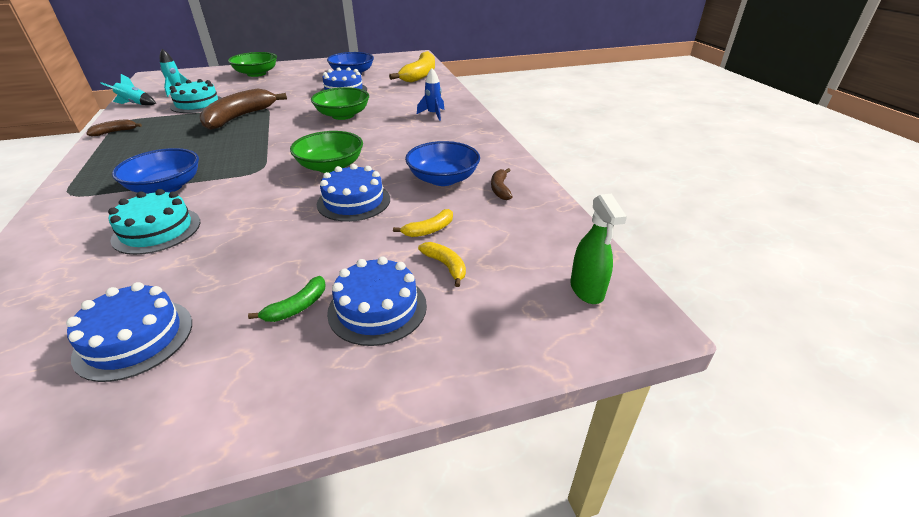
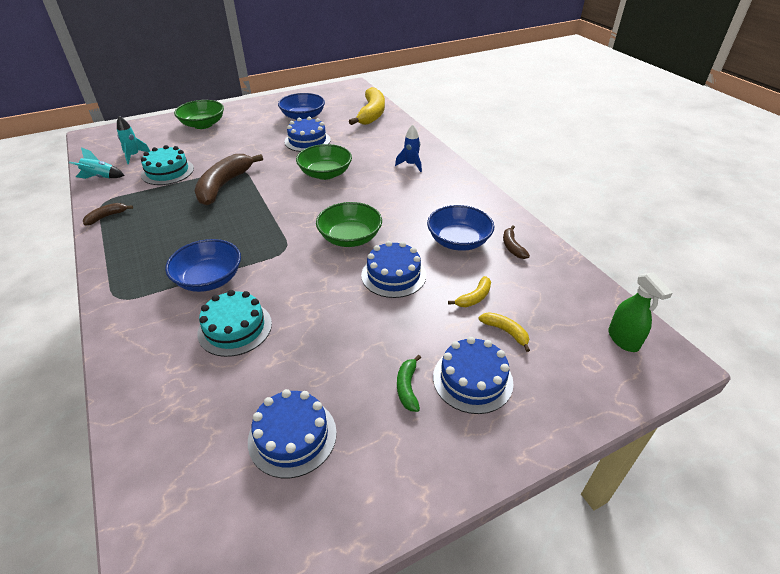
camera: 10 degrees left, 5 degrees up
green banana [248,276,325,322] -> green banana turned 150 degrees clockwise [397,355,421,412]

